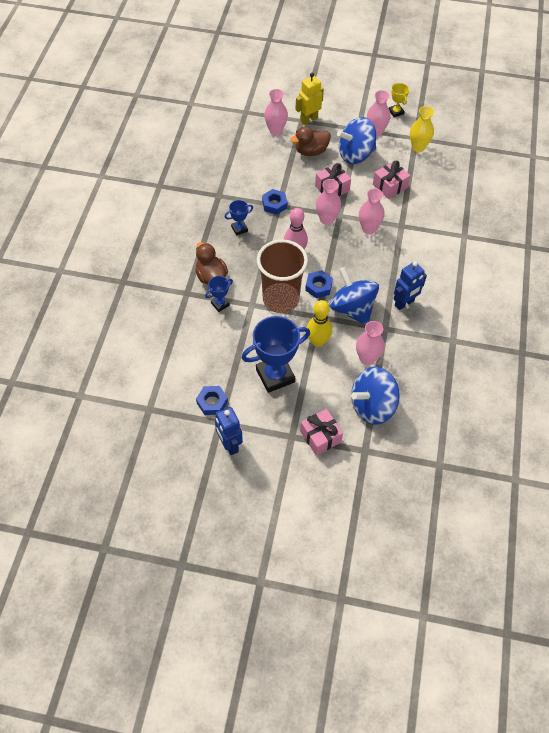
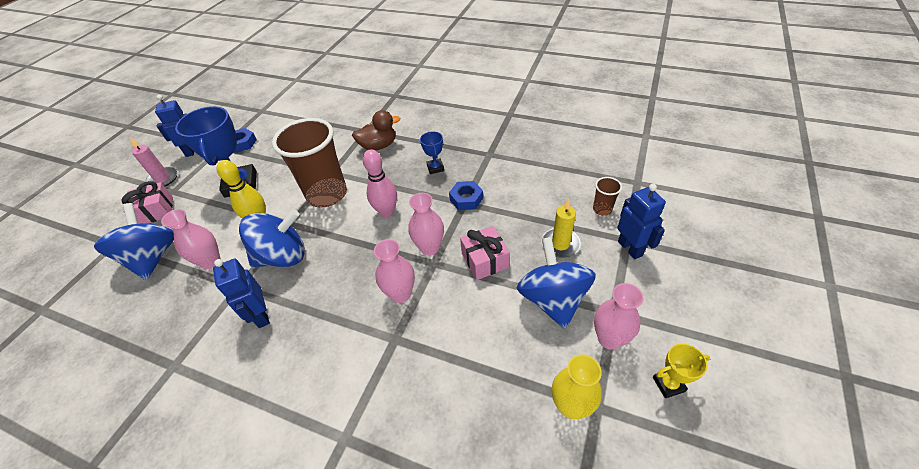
camera: 105 degrees right, 10 degrees down
blue trophy [205,276,233,312] -> none
pink vase [264,89,288,135] -> brown cup [593,177,622,216]
brown duck [291,126,331,156] -> yellow candle [542,199,581,258]
yellow robot [295,72,324,125] -> blue robot [617,184,666,259]
blue nut [305,270,333,298] -> none
pink gift [373,161,410,199] -> none
none -> pink candle [130,138,178,187]

